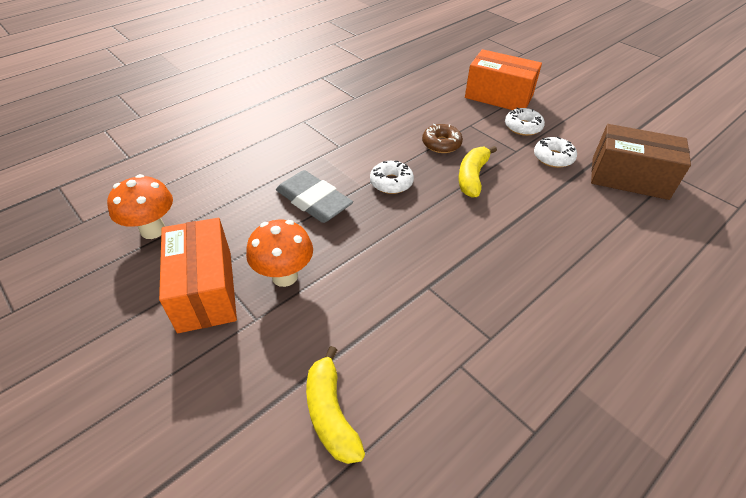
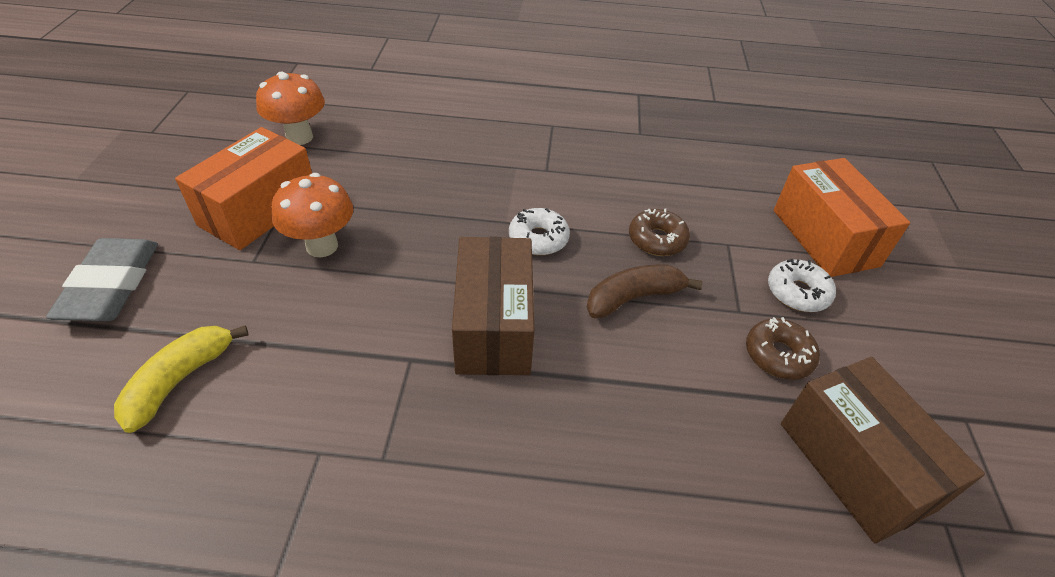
camera: 45 degrees right, 0 degrees up
grey eraser [276,170,353,223] -> grey eraser moved to [46,238,158,321]
yellow banana [459,146,497,197] -> brown banana [587,265,703,319]
white donut [534,137,577,168] -> brown donut [746,317,820,380]
none -> brown box [452,237,534,375]

